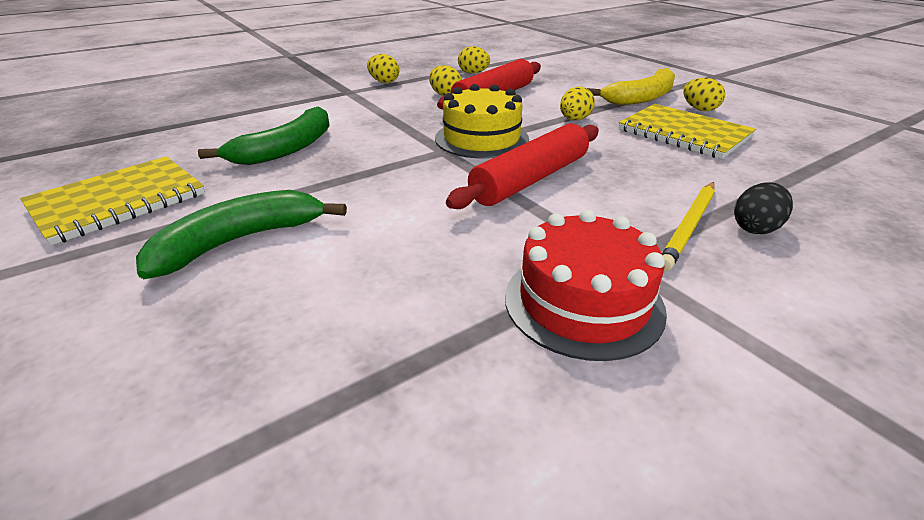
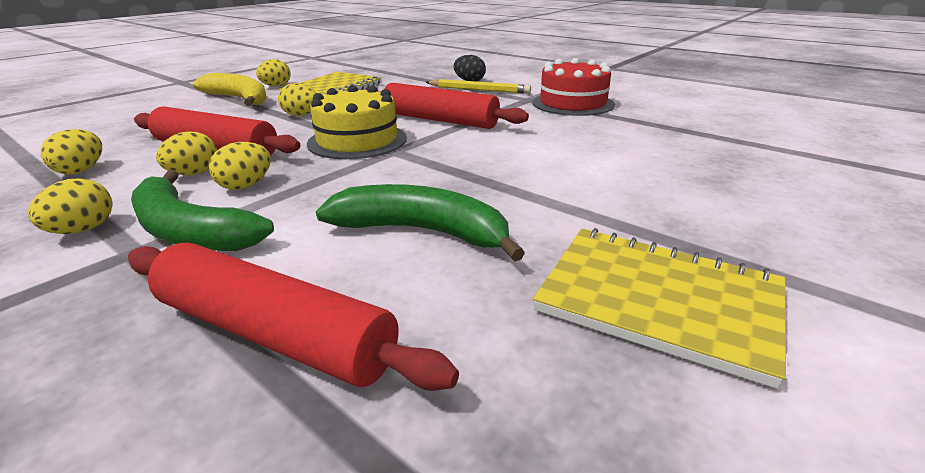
camera: 105 degrees left, 5 degrees down
green banana [136,190,347,279] -> green banana moved to [131,170,274,251]
none -> red rolling pin [128,242,459,391]
none -> yellow egg [209,142,271,190]

